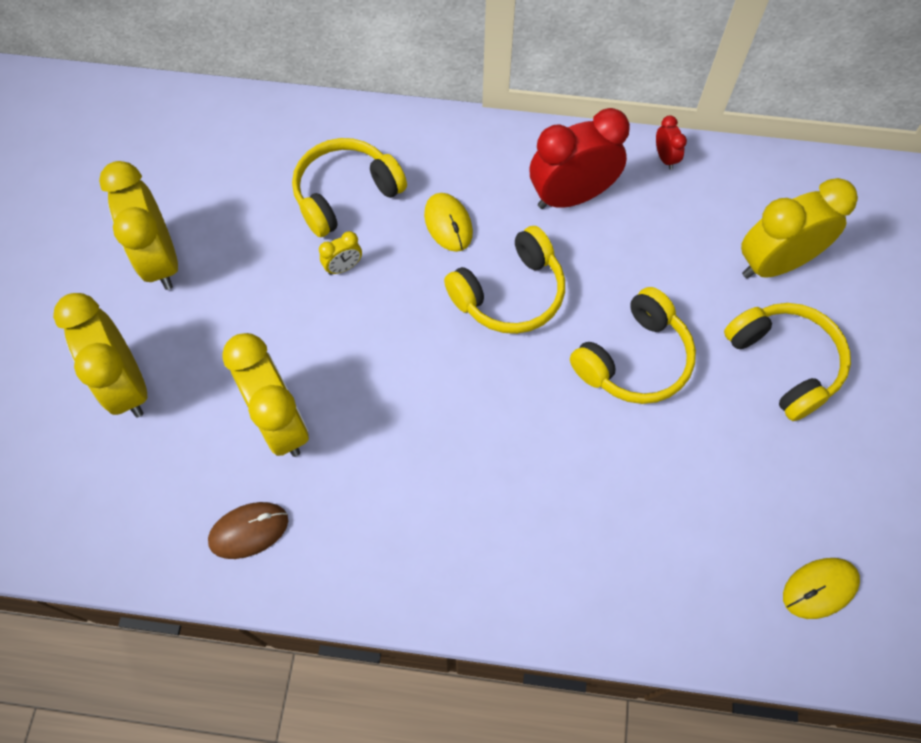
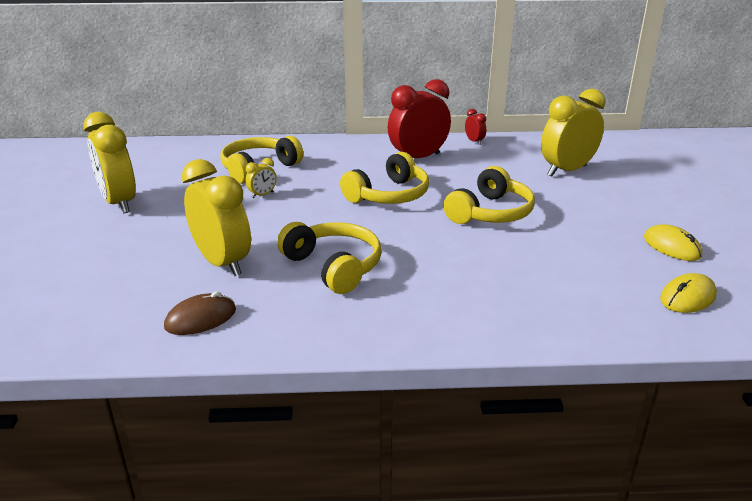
camera: 10 degrees left, 35 degrees down
yellow clock [53,293,147,417] -> none
yellow mouse [424,193,473,252] -> yellow mouse moved to [644,224,702,261]
yellow headphones [724,303,851,421] -> yellow headphones moved to [277,222,381,294]

